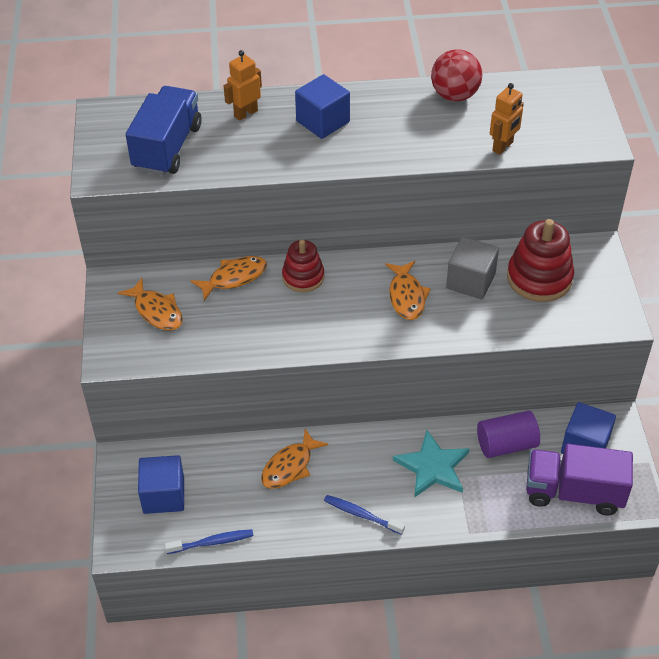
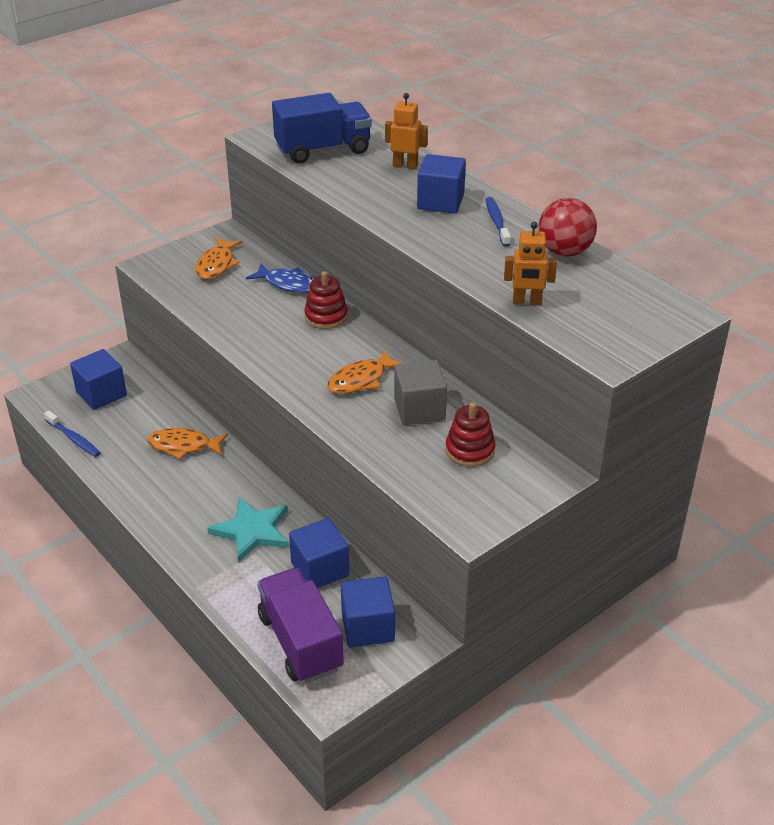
camera: 55 degrees right, 10 degrees down
orange fish [190,256,267,301] -> blue fish [246,264,315,293]
blue toothbrush [324,495,405,535] -> blue toothbrush moved to [486,197,511,247]
purple cylinder [477,411,540,458] -> blue cube [289,518,349,588]
red stacking toy [507,219,574,302] -> red stacking toy [445,402,495,467], size x0.65

